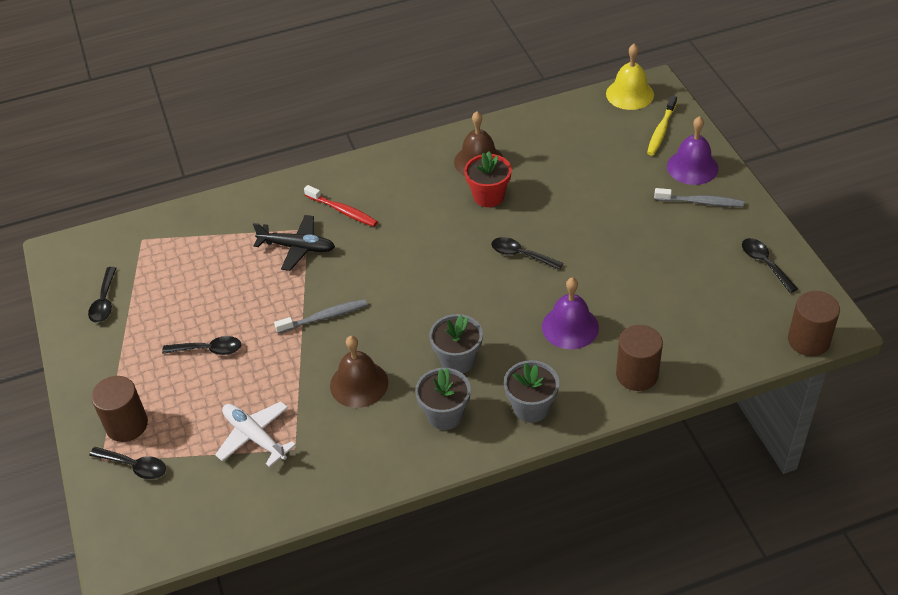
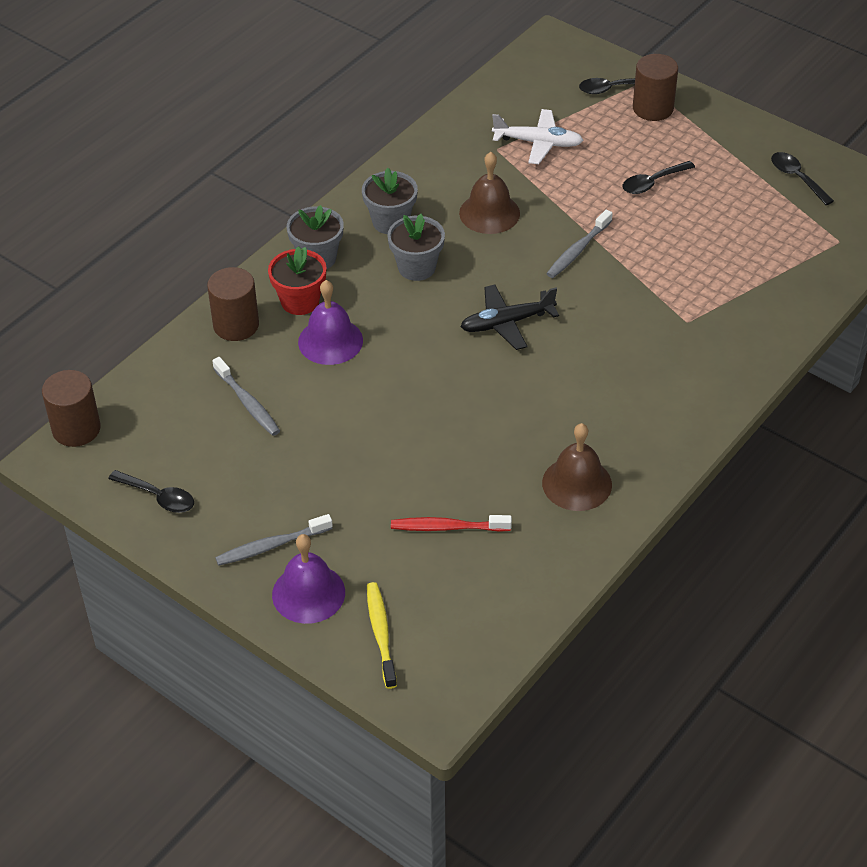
camera: 145 degrees right, 0 degrees up
black plane [253,215,335,271] -> black plane moved to [460,285,559,350]
red toothbrush [304,185,378,227] -> red toothbrush moved to [391,515,512,532]
red flower pot [464,151,512,207] -> red flower pot moved to [268,246,327,315]
black spoon [491,237,564,270] -> none
yellow bell [606,44,654,110] -> none
none -> grey toothbrush [212,357,280,436]

